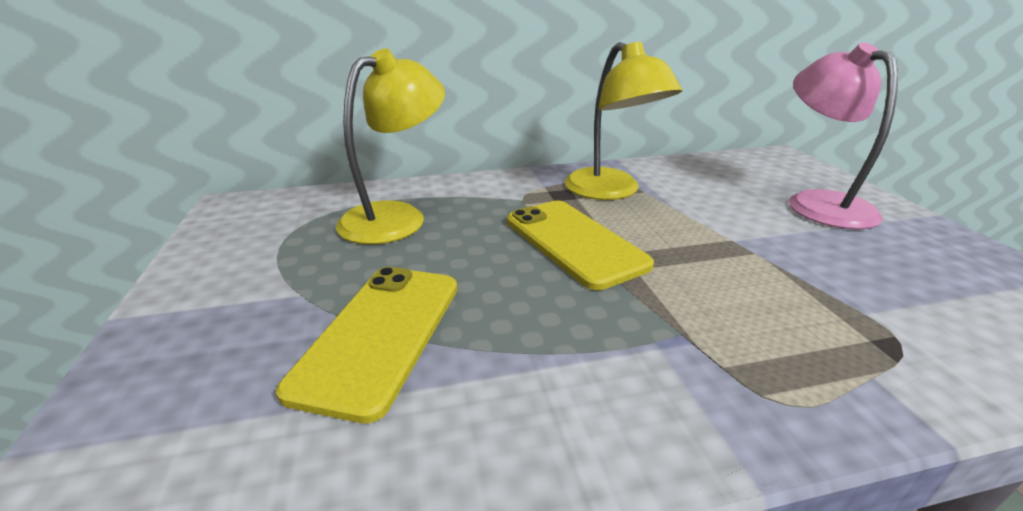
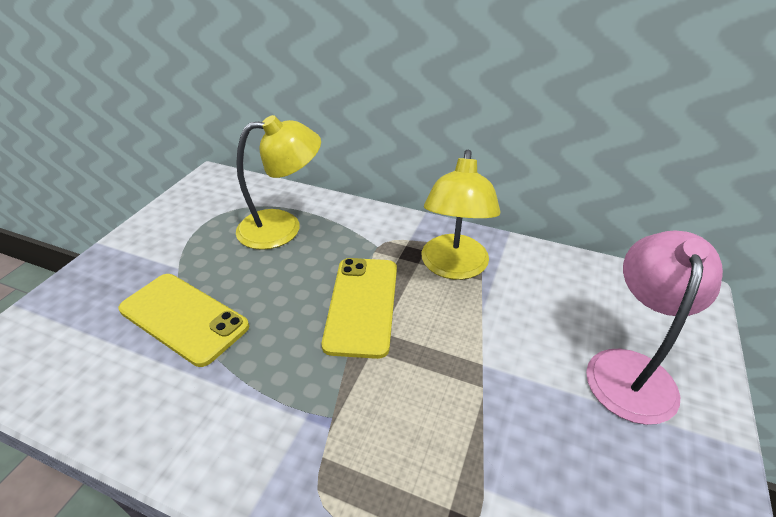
camera: 35 degrees right, 10 degrees up
yellow phone [276,267,457,423] -> yellow phone turned 75 degrees clockwise [119,274,249,367]

